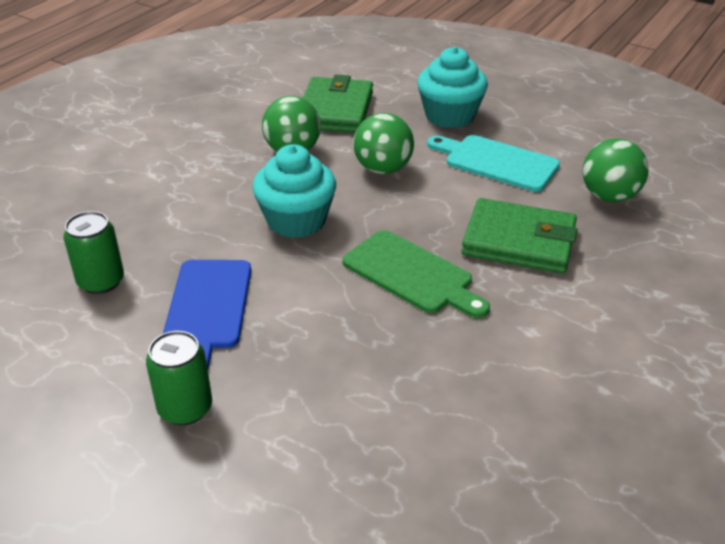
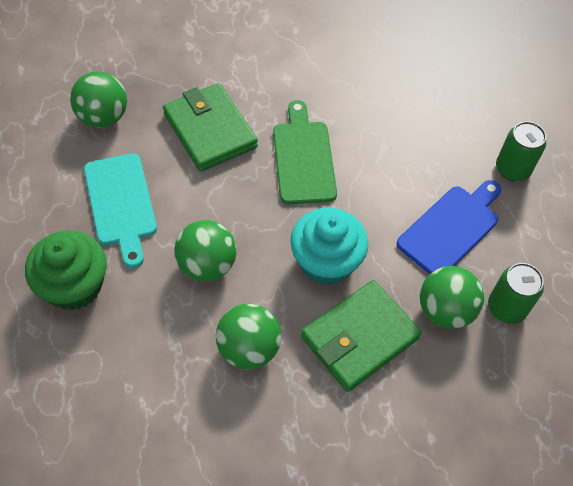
camera: 140 degrees left, 20 degrees up
green wallet [303,74,373,133] -> green wallet moved to [301,280,422,392]
turquoise cupcake [417,47,488,128] -> green cupcake [25,231,107,310]
none -> green ball [420,266,484,329]

